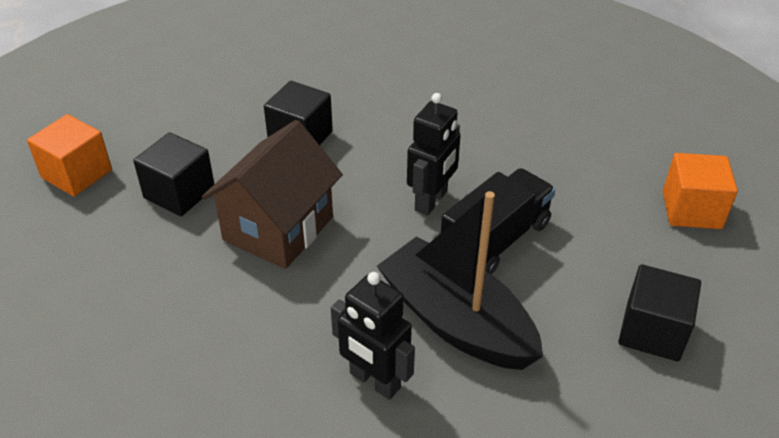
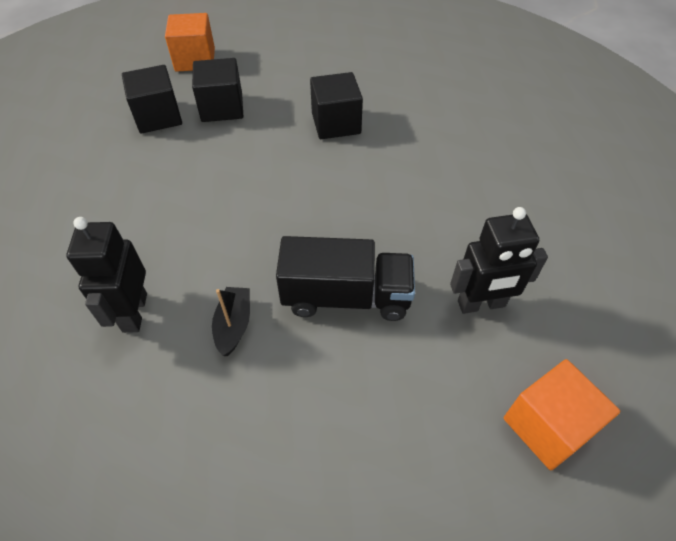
camera: 50 degrees right, 10 degrees up
brown house [202,120,343,269] -> none
black boat [377,191,543,370] -> black boat [212,287,250,356], size x0.43
black robot [407,93,461,216] -> black robot moved to [450,207,548,314]
black cube [618,264,701,362] -> black cube moved to [122,65,182,133]

